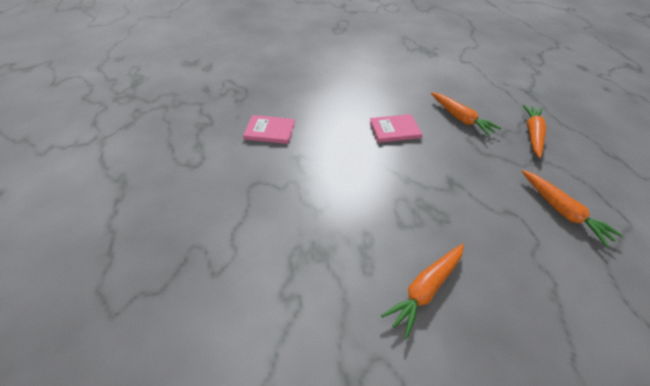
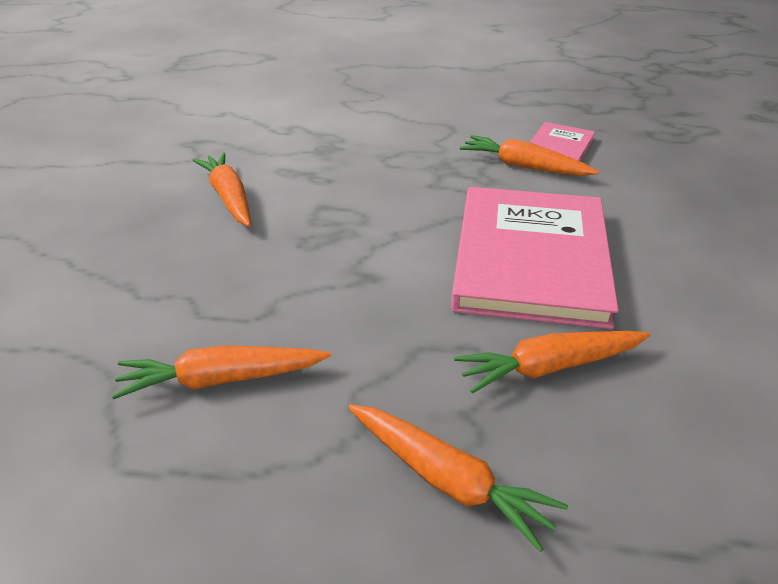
camera: 110 degrees right, 10 degrees down
pink book [370,114,422,143] -> pink book [451,187,619,329], size x2.11
none -> orange carrot [460,135,599,176]

